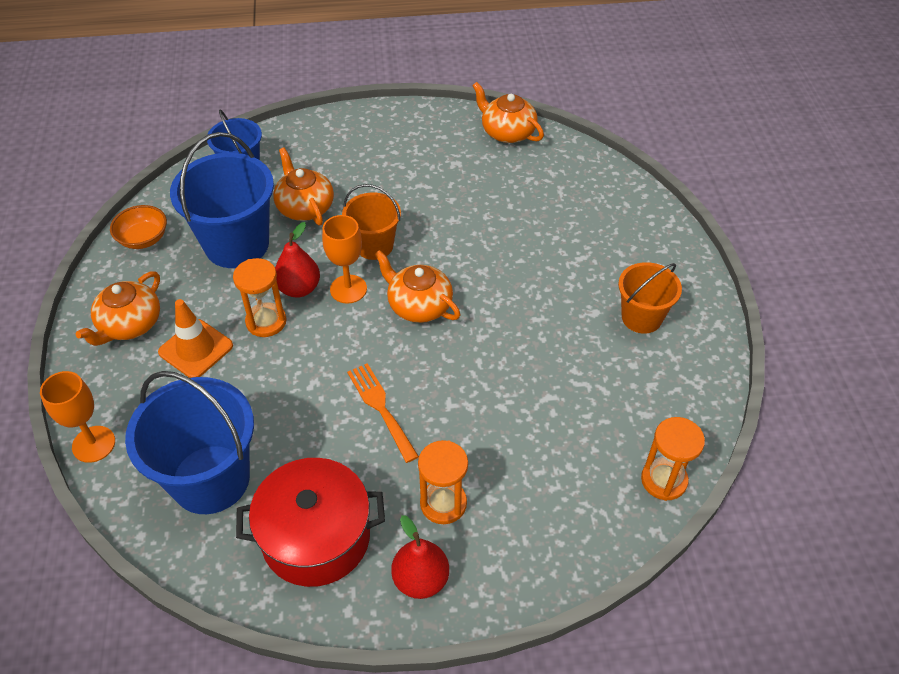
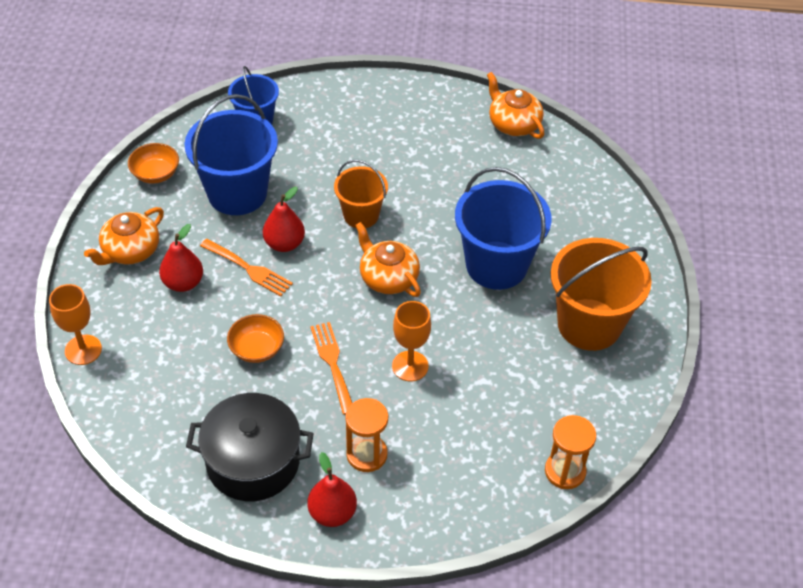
camera: 10 degrees right, 0 degrees up
blue bucket [125,371,254,514] -> blue bucket moved to [455,167,552,290]
orange traffic cone [158,299,233,378] -> red pear [159,224,203,292]
orange hourglass [233,258,287,337] -> orange fork [200,239,293,296]
red pot [236,458,385,587] -> black pot [186,393,314,501]
orange teapot [273,147,334,225] -> none
orange goblet [322,215,367,304] -> orange goblet moved to [392,301,431,382]
orange bucket [618,262,682,334] -> orange bucket [550,238,652,351], size x1.70
none -> orange bowl [227,314,284,363]

